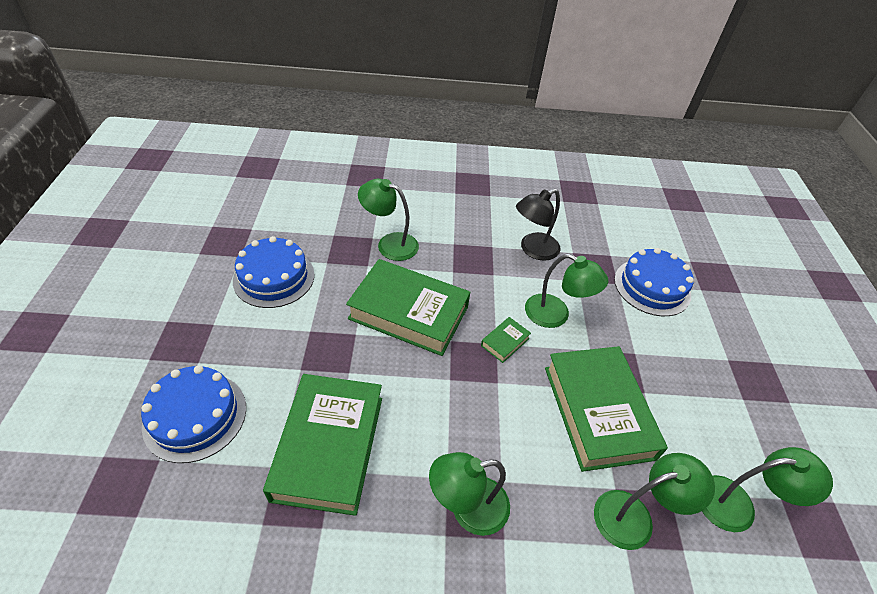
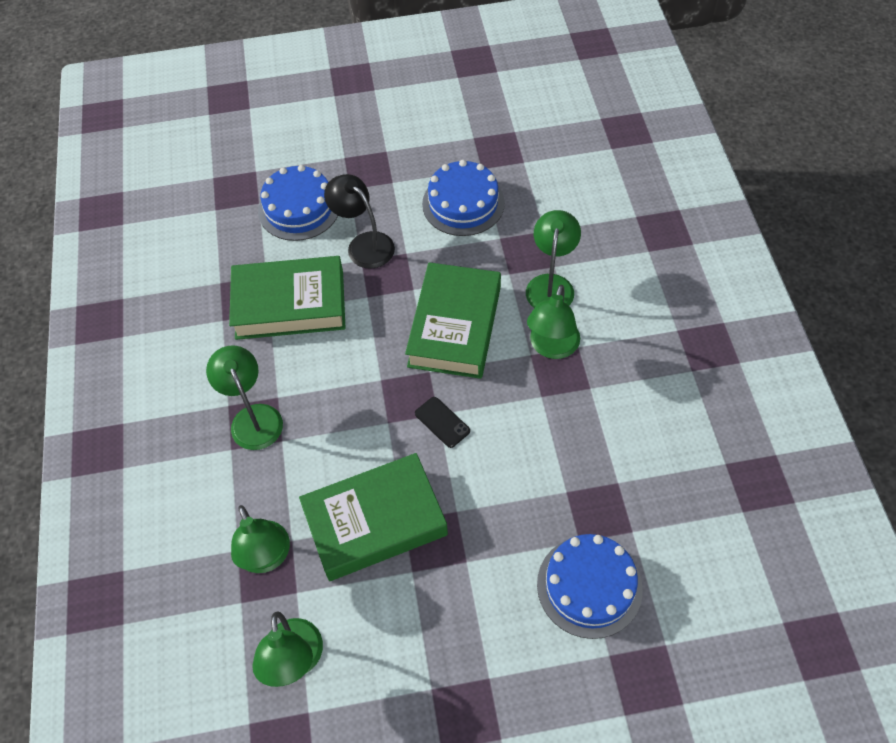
camera: 85 degrees right, 10 degrees up
green book [481,317,531,363] -> black phone [415,397,470,448]
black lamp [516,189,561,261] -> black lamp moved to [324,174,395,269]
green lamp [525,254,608,328] -> green lamp moved to [527,285,580,359]

